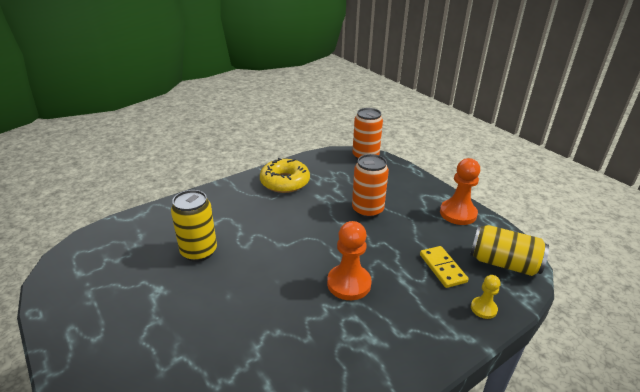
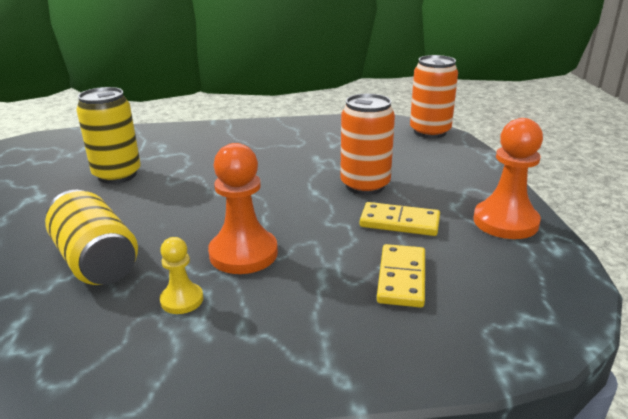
camera: 30 degrees right, 5 degrees down
yellow donut [260,158,310,193] -> none
yellow can [470,225,549,276] -> yellow can moved to [45,190,138,285]
yellow pawn [471,275,500,319] -> yellow pawn moved to [160,237,203,314]
none -> yellow domino [360,202,440,236]

